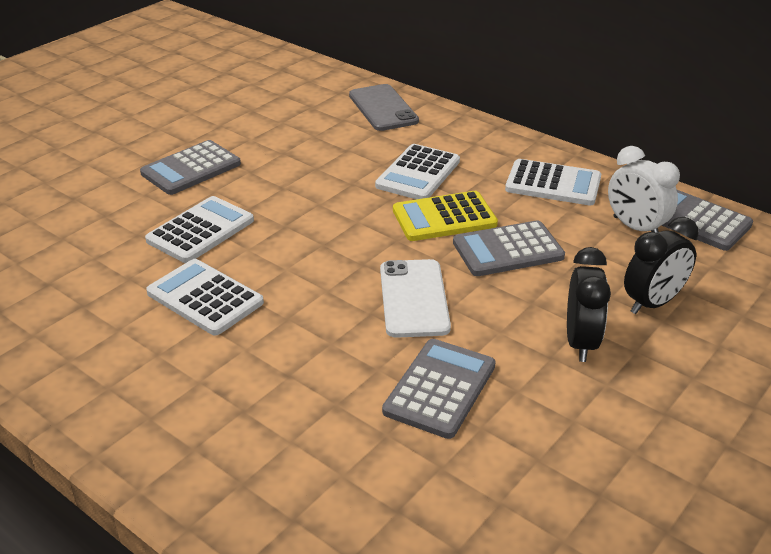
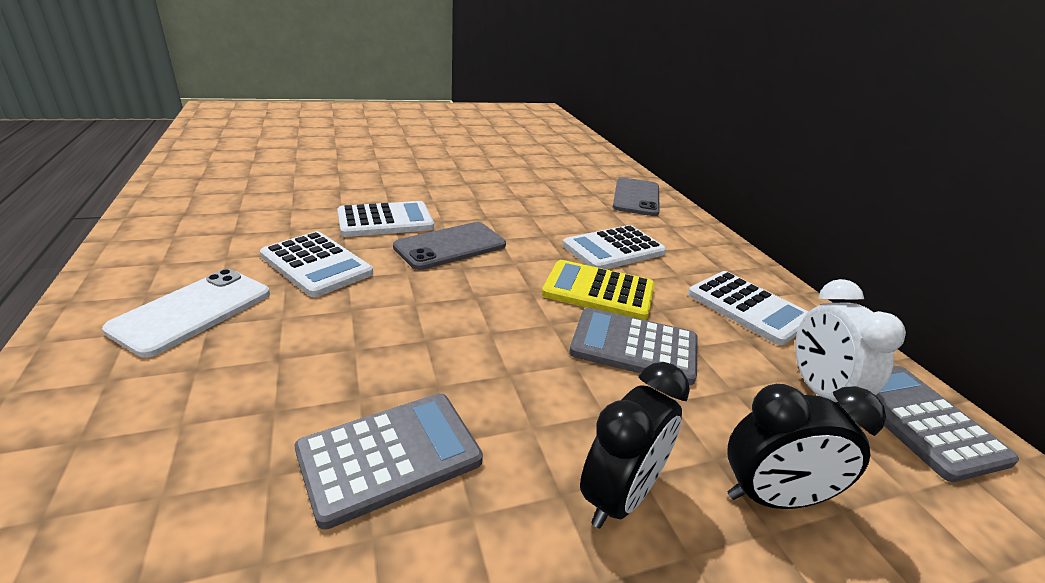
camera: 30 degrees right, 5 degrees down
grey calculator [140,140,241,195] -> none
white calculator [146,259,264,335] -> white calculator turned 150 degrees clockwise [260,231,373,297]
white phone [380,259,451,338] -> white phone moved to [102,269,270,358]
none -> grey phone [393,222,506,270]

